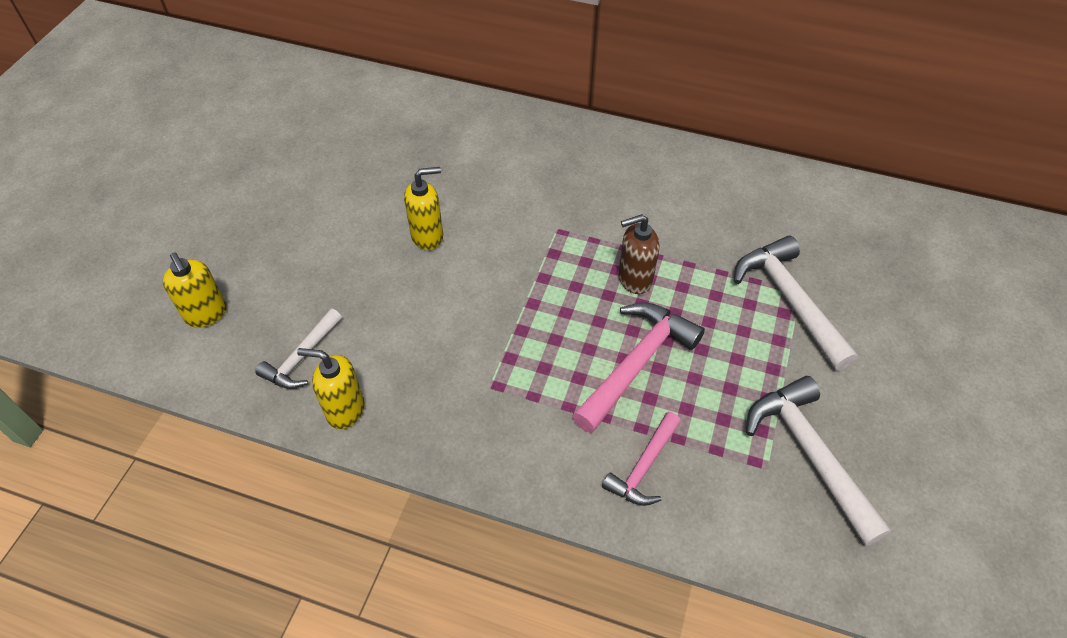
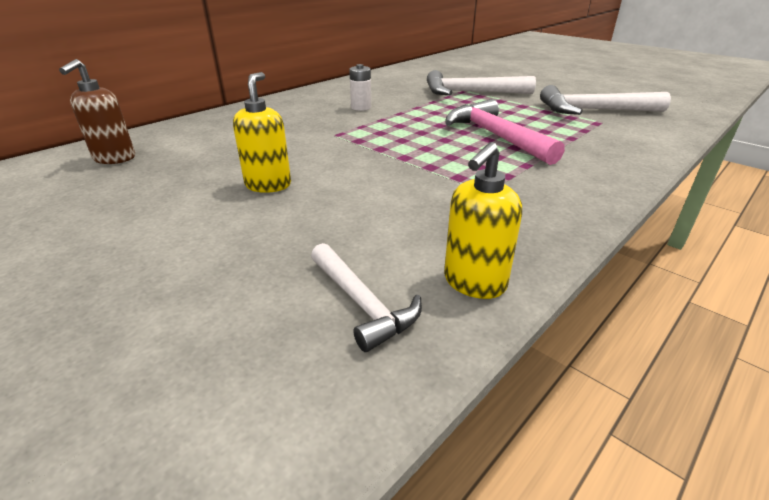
camera: 65 degrees left, 20 degrees down
yellow soap dispenser [163,252,227,328] -> none
pink hammer [602,412,681,506] -> none
brown soap dispenser [618,214,660,294] -> brown soap dispenser moved to [59,59,135,164]
none -> white battery [349,64,371,111]

